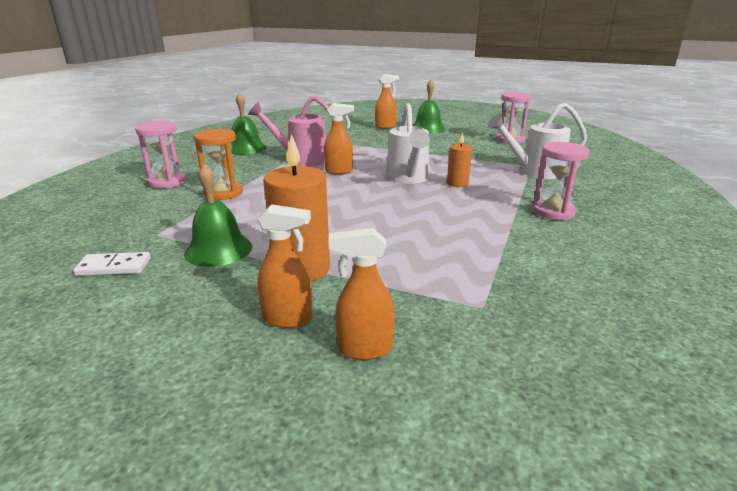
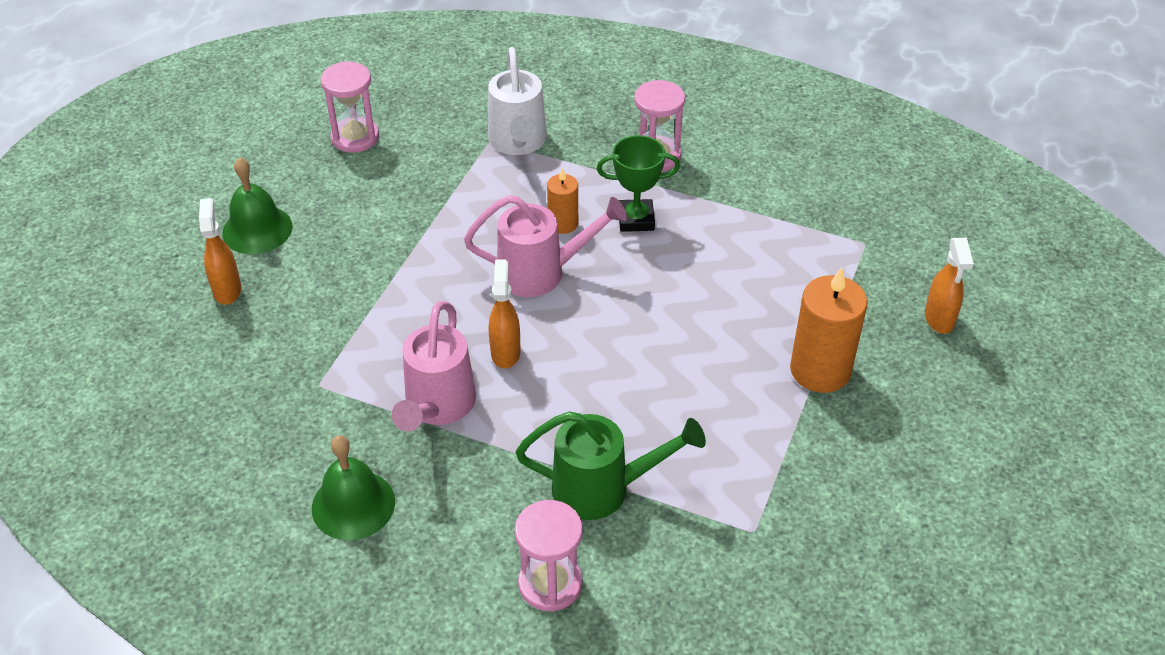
camera: 90 degrees left, 20 degrees up
white domino [73,252,151,276] -> none
green bell [184,164,252,267] -> none
orange hourglass [194,129,243,200] -> green watering can [516,411,706,520]
orange spray bottle [257,204,312,328] -> none
white watering can [386,103,430,184] -> pink watering can [464,195,627,297]
none -> green trophy [597,135,680,232]

